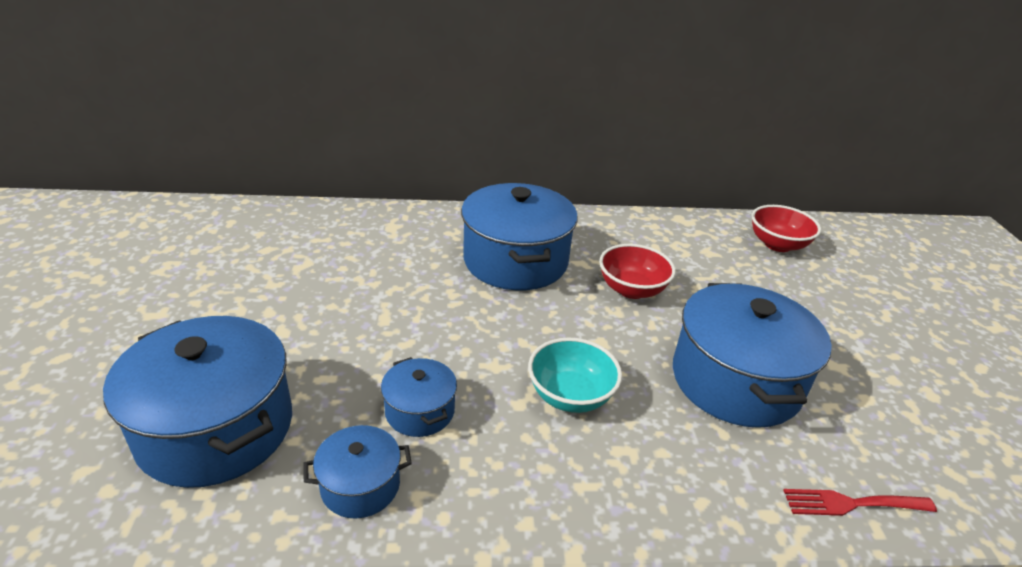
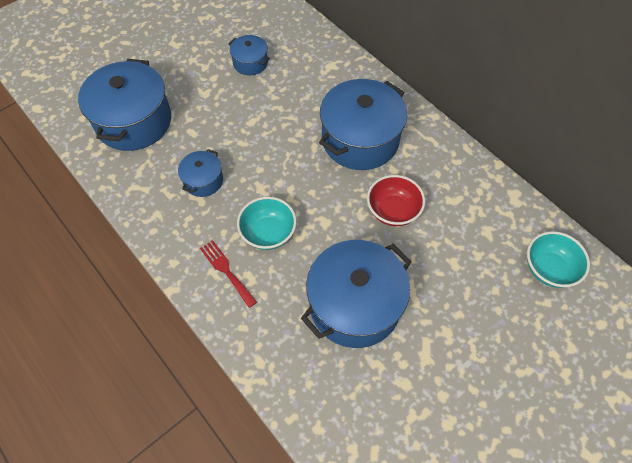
camera: 55 degrees right, 25 degrees up
blue pot [303,425,412,519] -> blue pot moved to [228,35,270,75]
red bowl [751,205,821,252] -> turquoise bowl [527,231,590,288]
red fork [783,489,937,516] -> red fork moved to [200,240,257,308]

